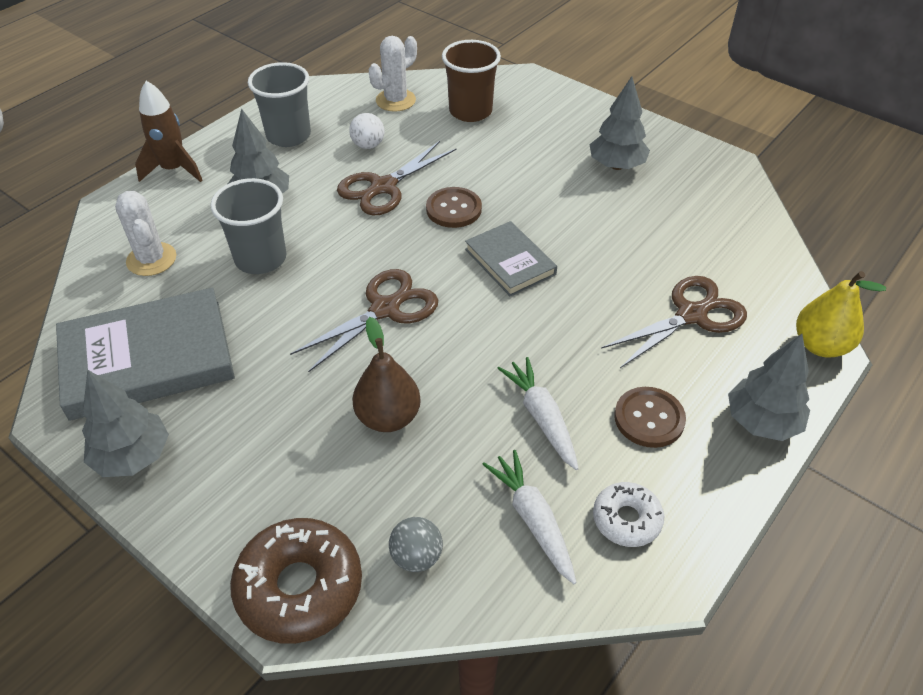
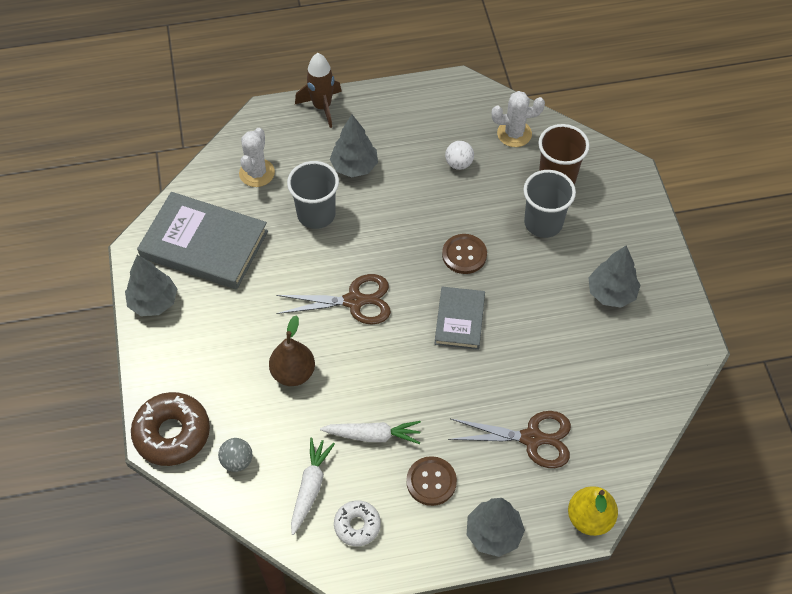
camera: 40 degrees right, 10 degrees up
grey cup [248,62,311,147] -> grey cup moved to [523,170,576,238]
brown scissors [337,141,456,215] -> none
white carrot [497,357,579,470] -> white carrot turned 75 degrees clockwise [320,421,421,444]

